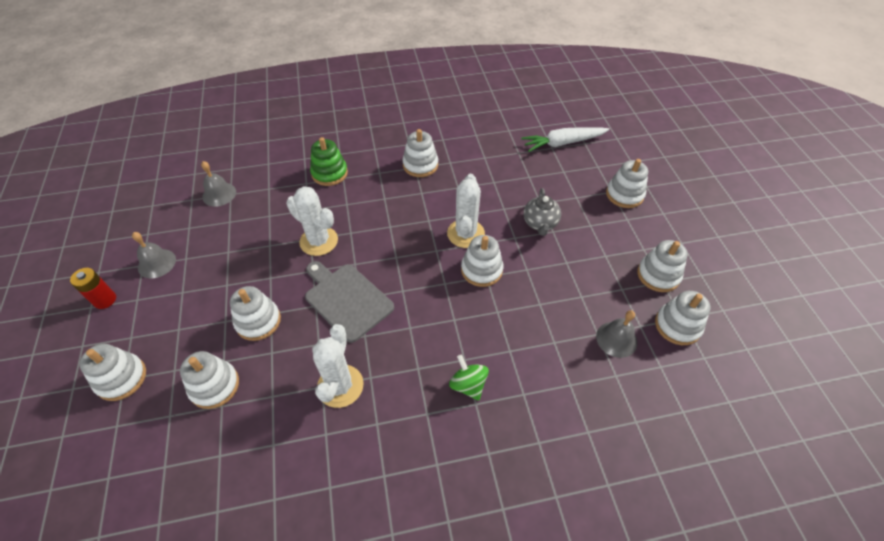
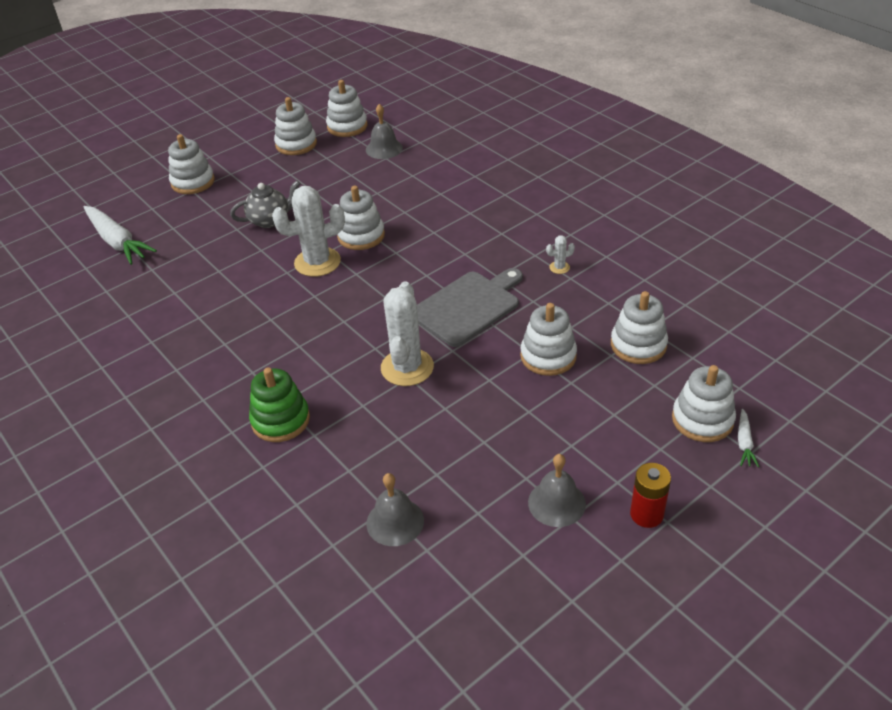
camera: 115 degrees left, 10 degrees down
grey cutting board [305,261,394,343] -> grey cutting board turned 150 degrees counterclockwise [417,268,523,347]
white cactus [312,324,364,408] -> white cactus [546,236,575,274], size x0.43
white stacking toy [402,129,438,177] -> none
green spinning top [449,354,489,401] -> none
none -> white carrot [738,409,759,467]

